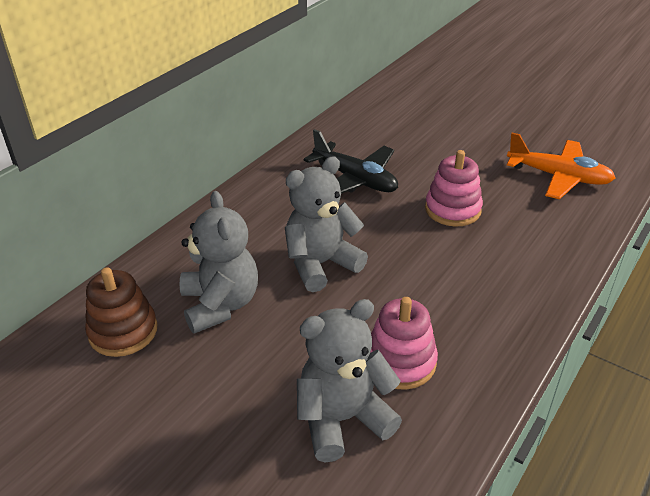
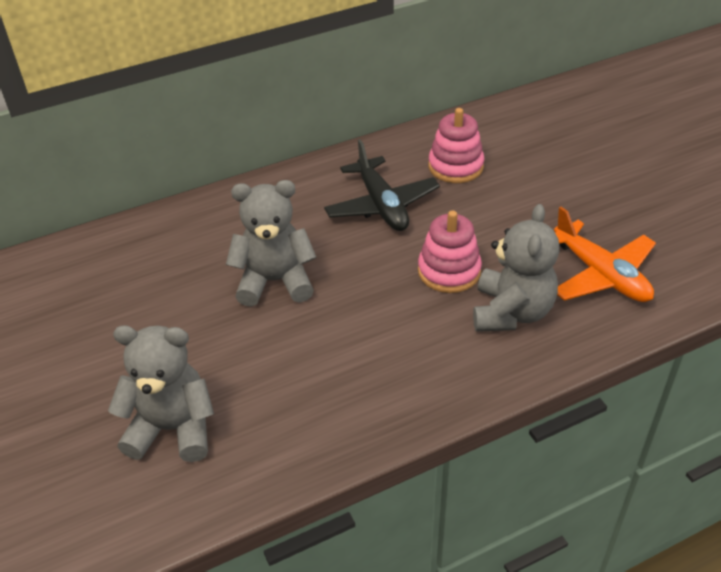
camera: 30 degrees right, 5 degrees up
brown stacking toy [85,267,158,357] -> none
grey teddy bear [179,191,258,334] -> grey teddy bear moved to [473,204,560,332]
pink stacking toy [370,297,438,390] -> pink stacking toy moved to [428,108,484,183]

